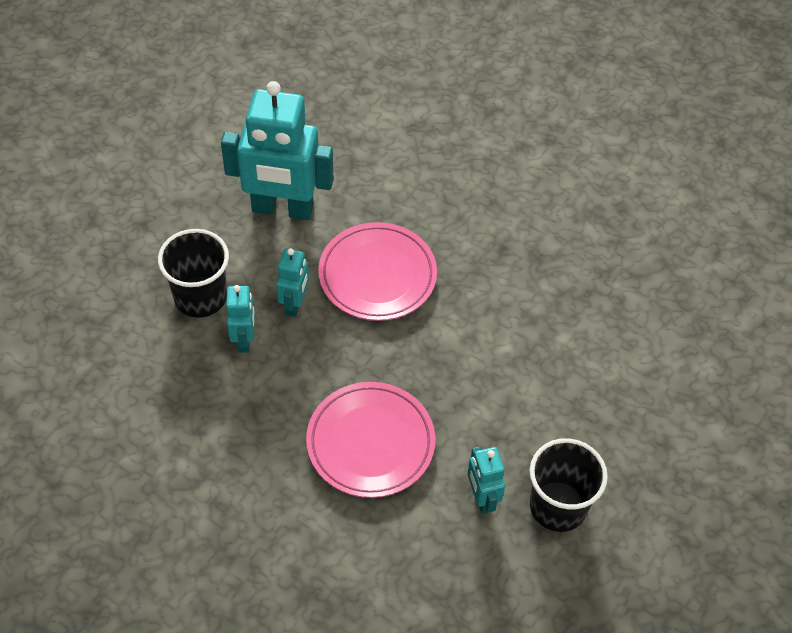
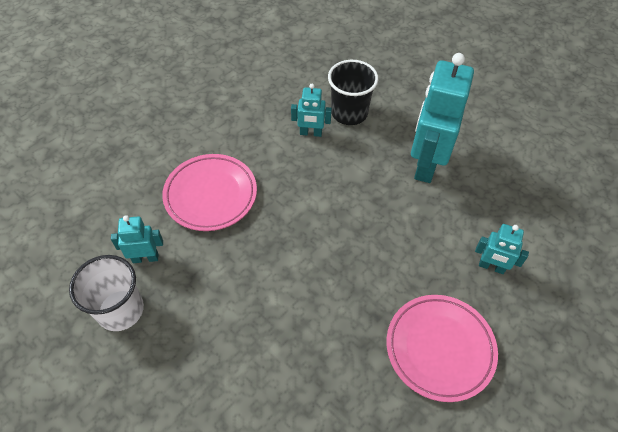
camera: 100 degrees right, 0 degrees up
turquoise robot [276,248,309,317] -> turquoise robot moved to [475,224,529,274]
pink plate [318,222,437,321] -> pink plate moved to [386,295,498,402]
black cup [530,438,608,532] -> white cup [69,255,144,331]

